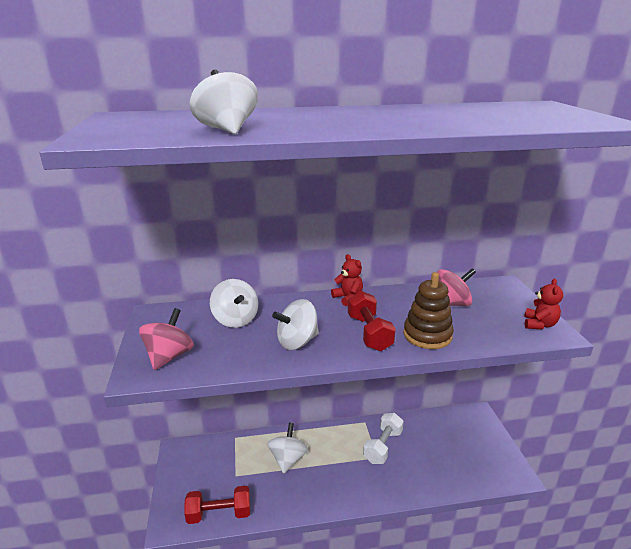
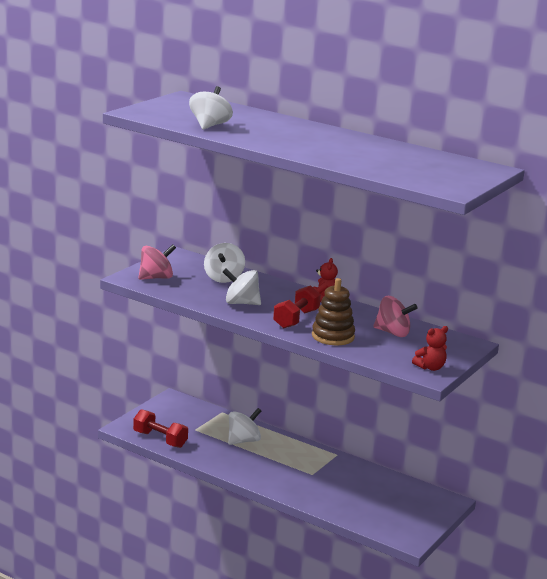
camera: 40 degrees right, 5 degrees down
white dumbbell [363,413,404,464] -> none

